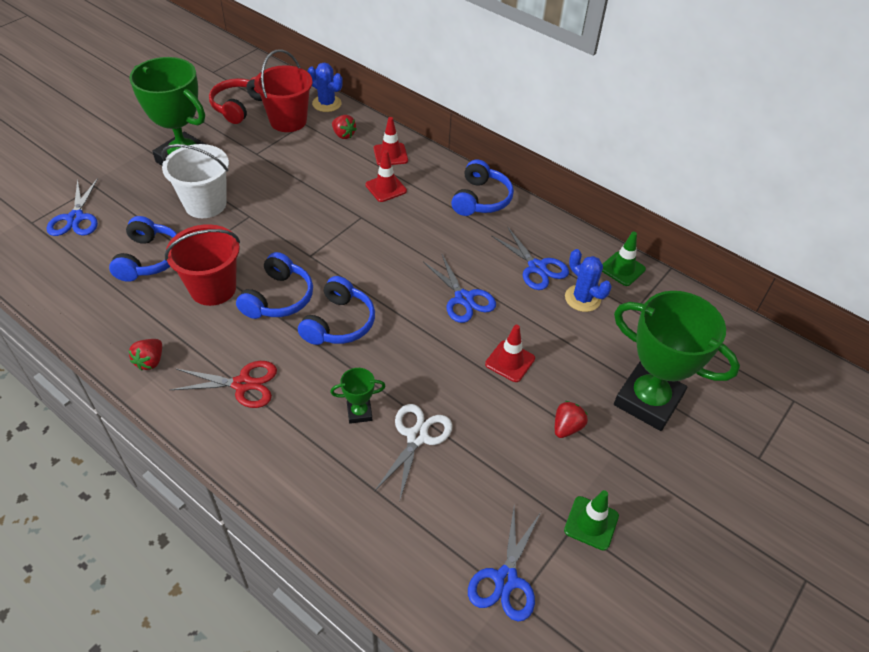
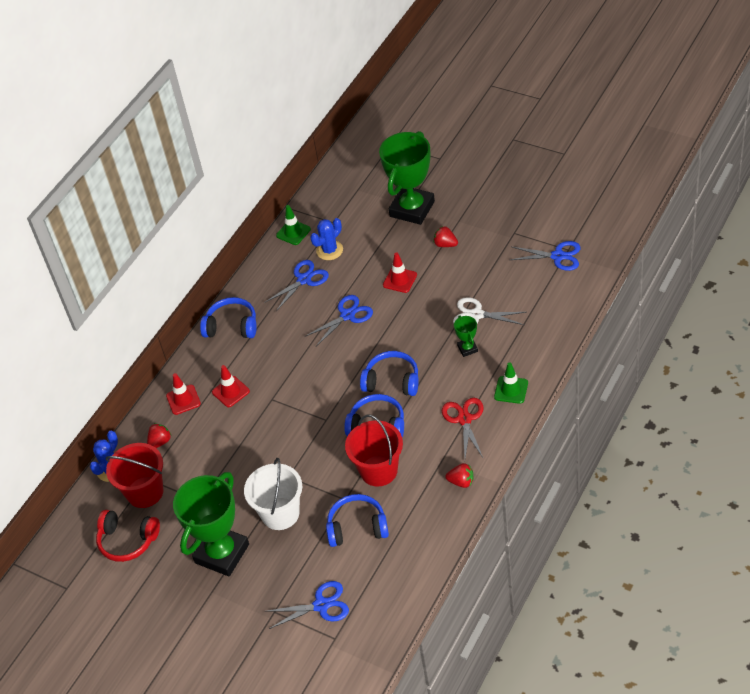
camera: 90 degrees left, 0 degrees up
green traffic cone [564,490,619,551] -> green traffic cone moved to [494,363,528,404]

